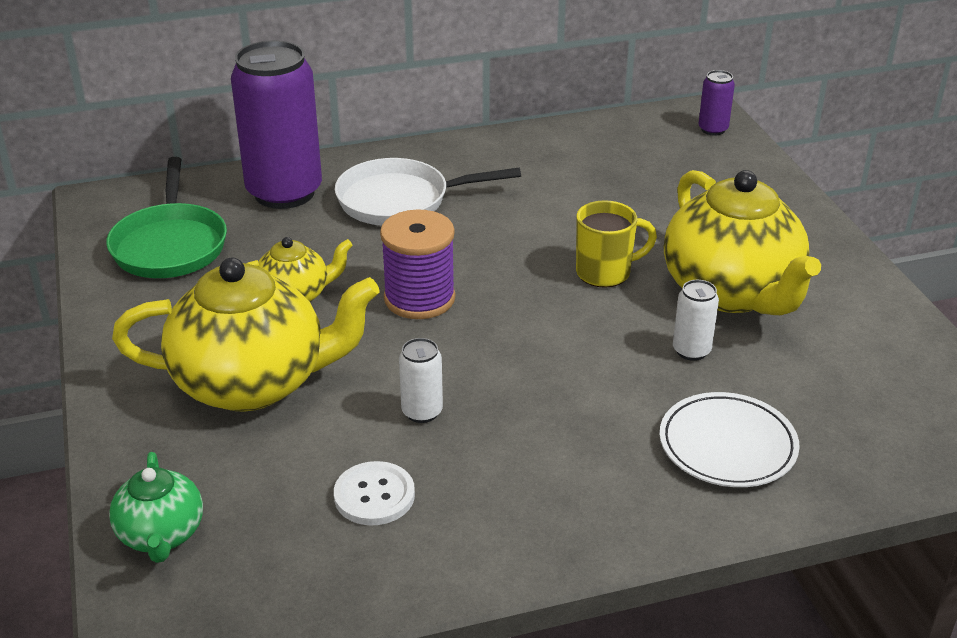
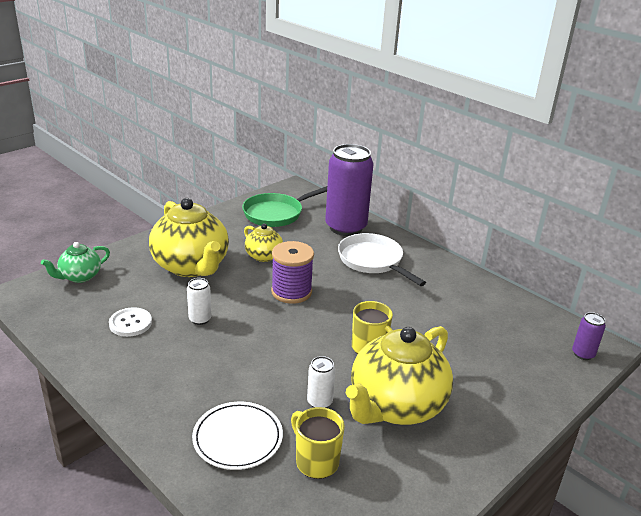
camera: 60 degrees right, 5 degrees down
none -> yellow mug [291,407,345,479]

